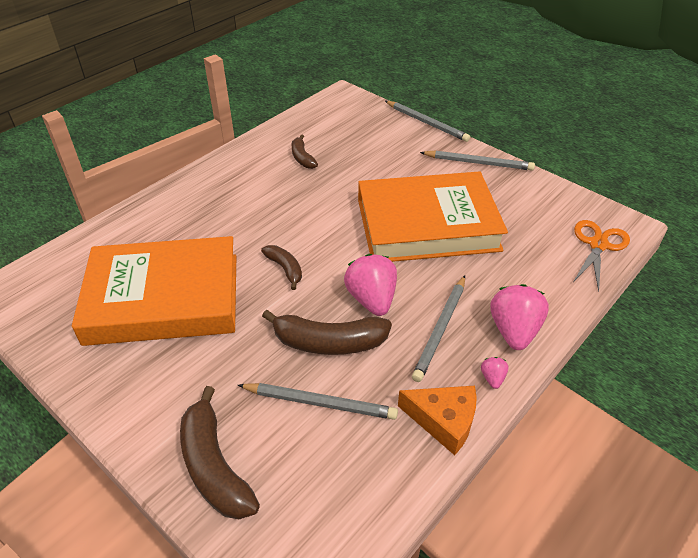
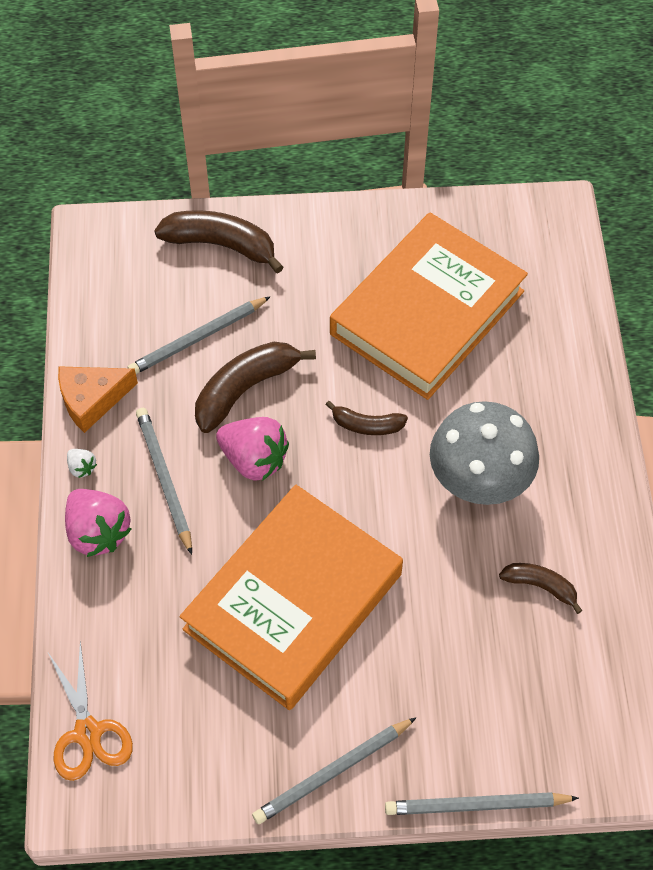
camera: 135 degrees right, 15 degrees up
pink strawberry [481,357,509,389] -> white strawberry [67,449,97,478]
none -> grey mushroom [430,401,539,505]

